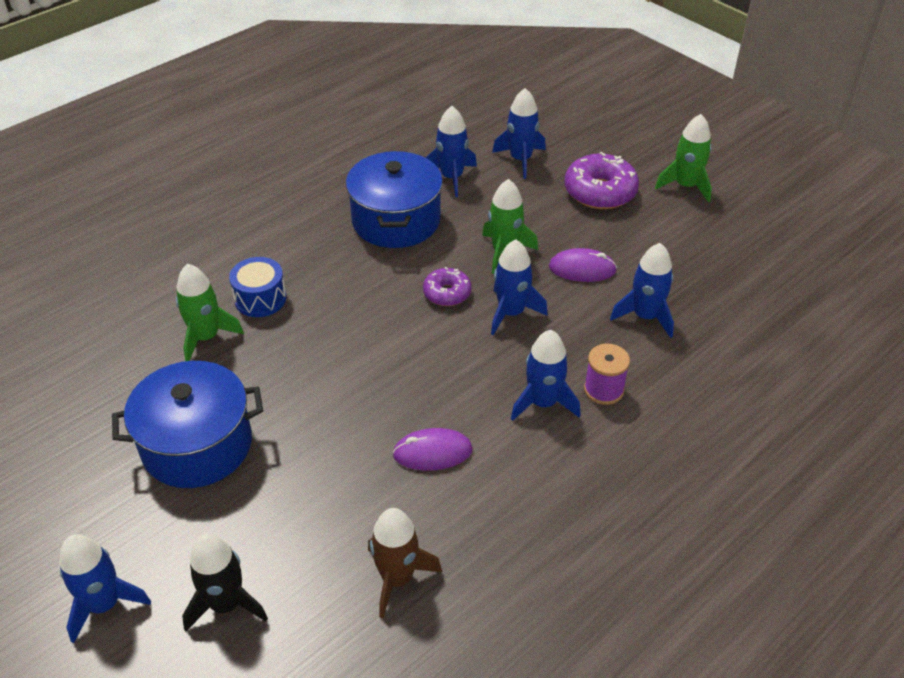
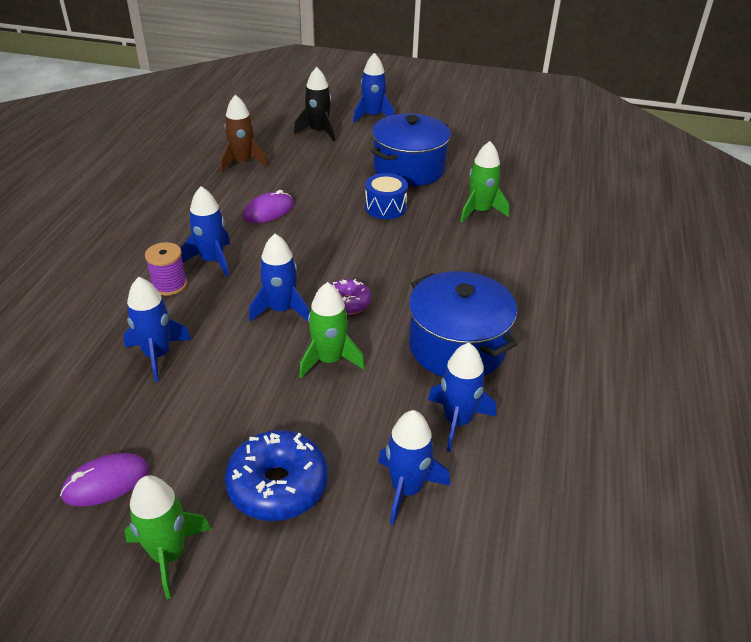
camera: 145 degrees right, 5 degrees down
blue drum [229,257,286,317] -> blue drum moved to [365,173,408,219]
purple mouse [549,248,617,282] -> purple mouse moved to [60,453,149,507]
purple donut [565,152,639,209] -> blue donut [225,430,328,521]

